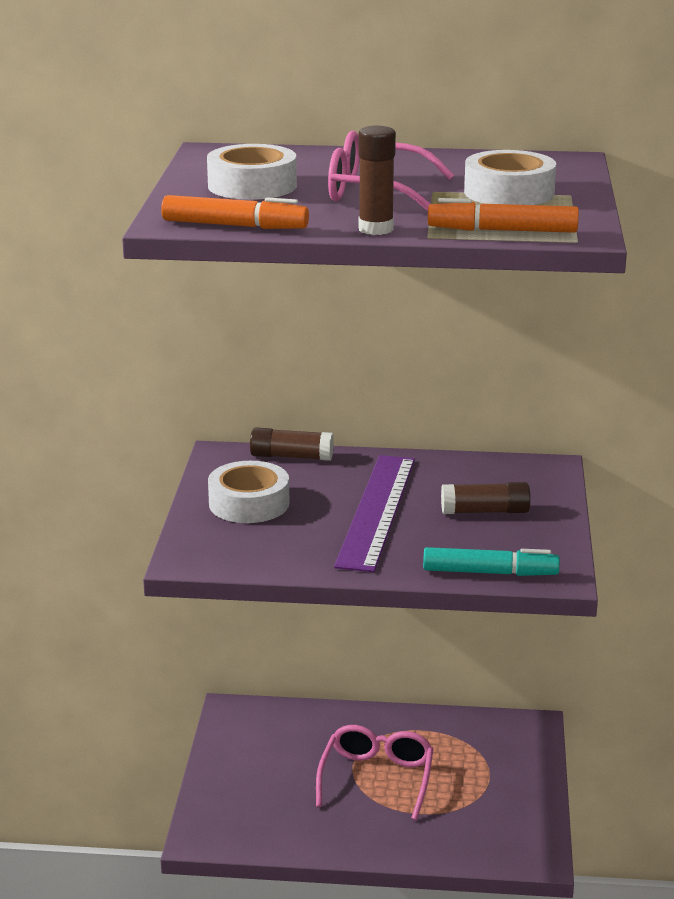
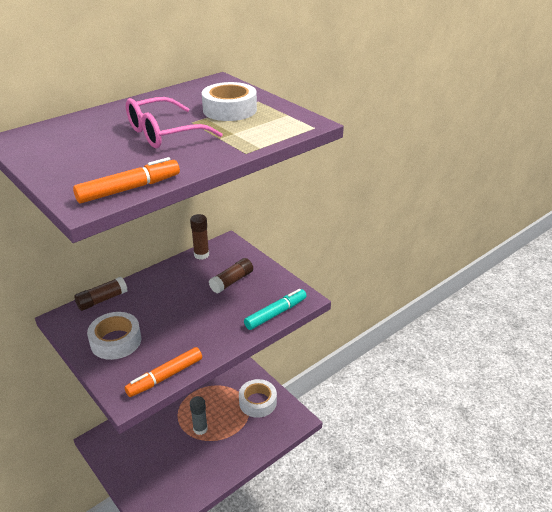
camera: 45 degrees left, 10 degrees up
white tape [207,144,297,200] -> white tape moved to [239,379,277,418]
pink glasses [316,725,434,820] -> grey glue stick [190,396,208,435]
purple ruler [334,455,415,572] -> none
brown glue stick [358,126,396,235] -> brown glue stick moved to [190,214,209,260]
orange marker [428,198,579,233] -> orange marker moved to [125,347,202,397]

